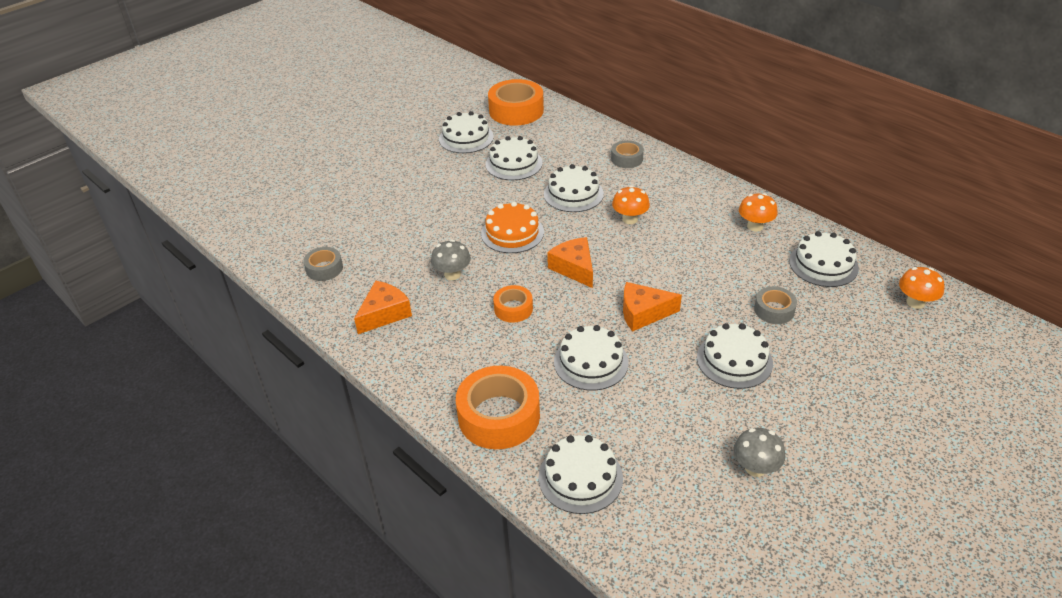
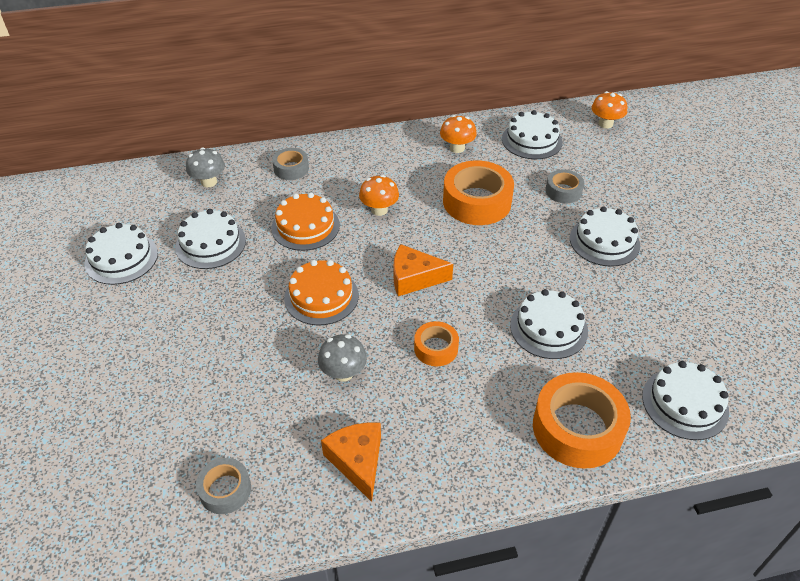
camera: 60 degrees left, 5 degrees up
orange tape [488,79,544,126] -> orange tape moved to [443,160,514,225]
white cake [544,164,604,212] -> orange cake [271,193,340,251]
orange cheese [623,282,682,332] -> none
grey mushroom [733,428,785,477] -> grey mushroom moved to [186,148,225,187]

